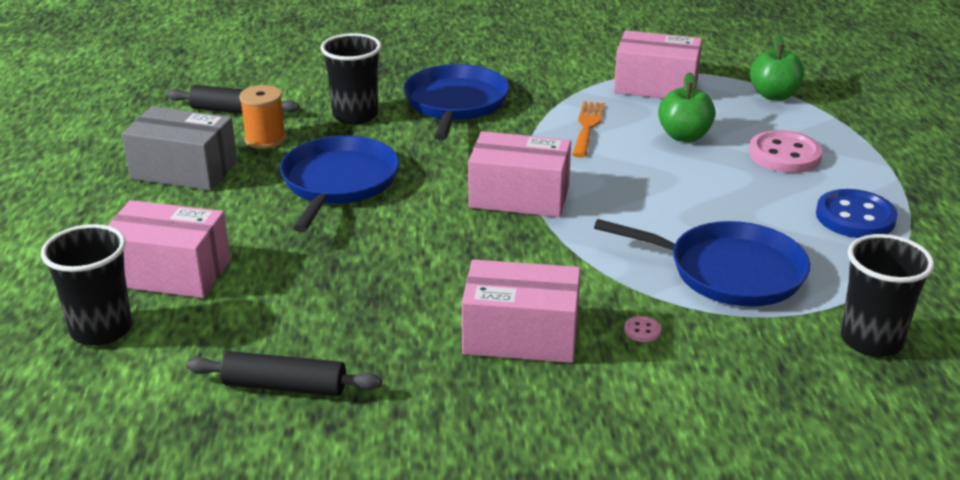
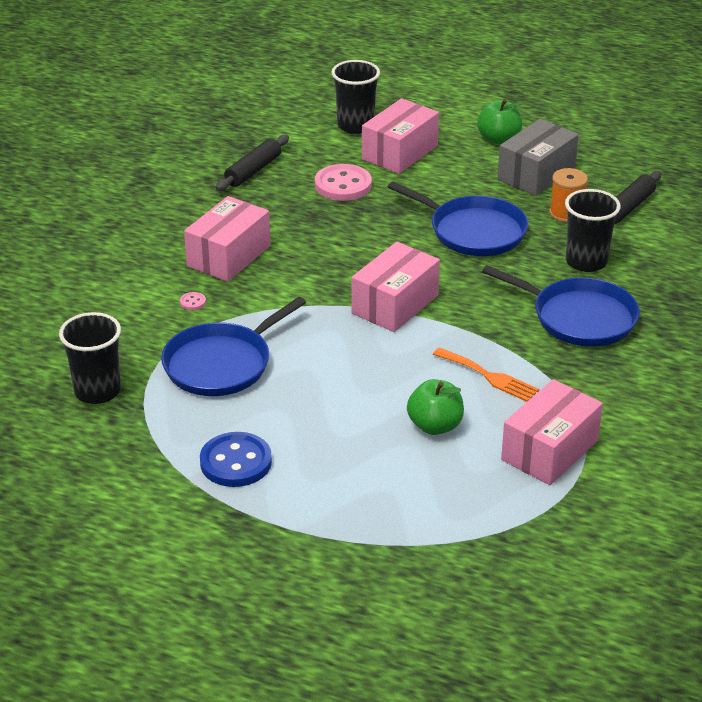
camera: 115 degrees right, 5 degrees up
pink button [749,130,822,173] -> pink button moved to [315,164,372,201]
green apple [750,35,804,100] -> green apple moved to [477,99,522,144]

